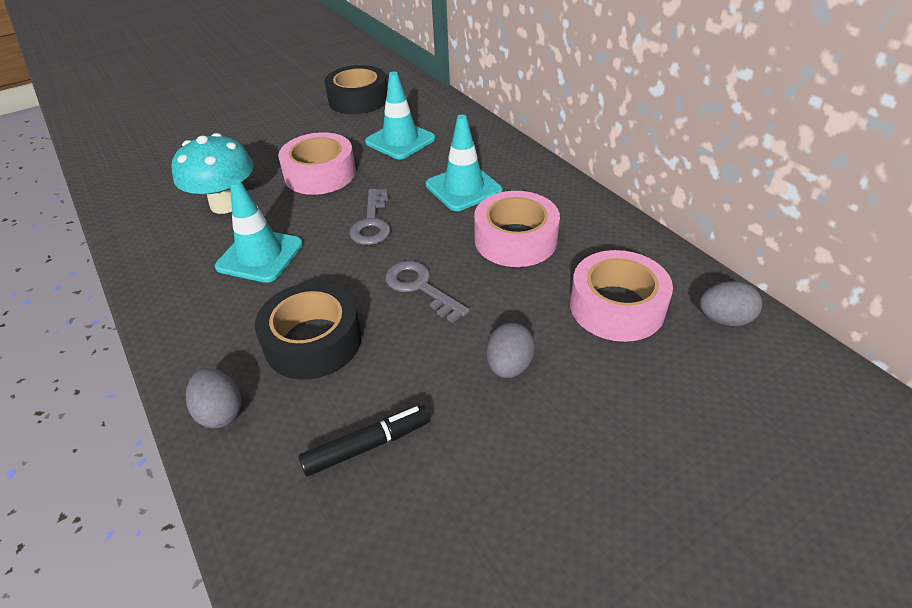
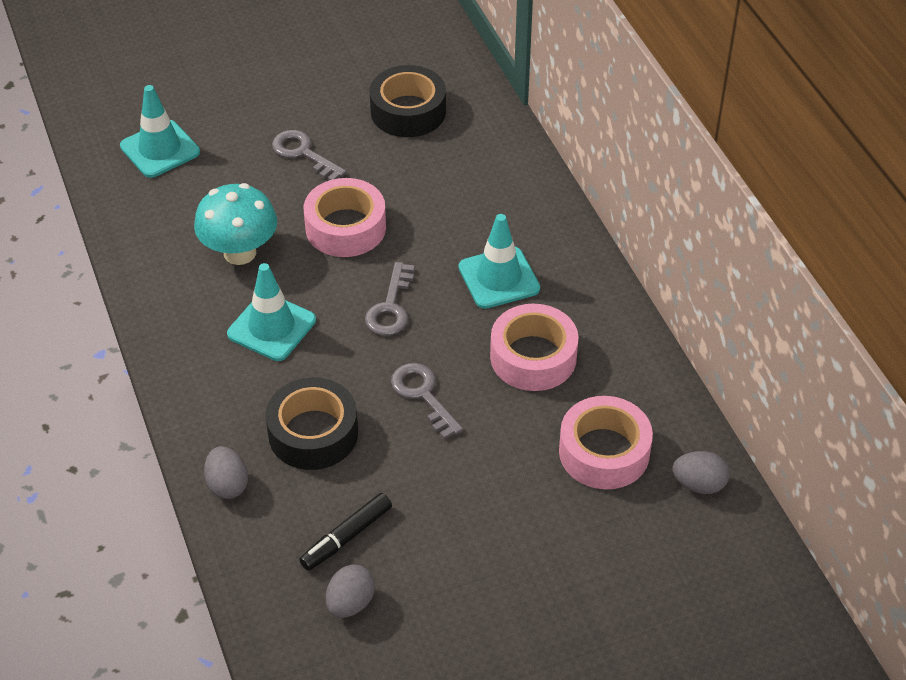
camera: 10 degrees right, 5 degrees up
black marker [298,405,431,476] -> black marker turned 150 degrees clockwise [299,493,392,571]
turquoise traffic cone [365,71,435,159] -> turquoise traffic cone moved to [120,85,200,178]
grey egg [486,323,535,378] -> grey egg moved to [326,564,375,618]
none -> grey key [272,130,347,180]

